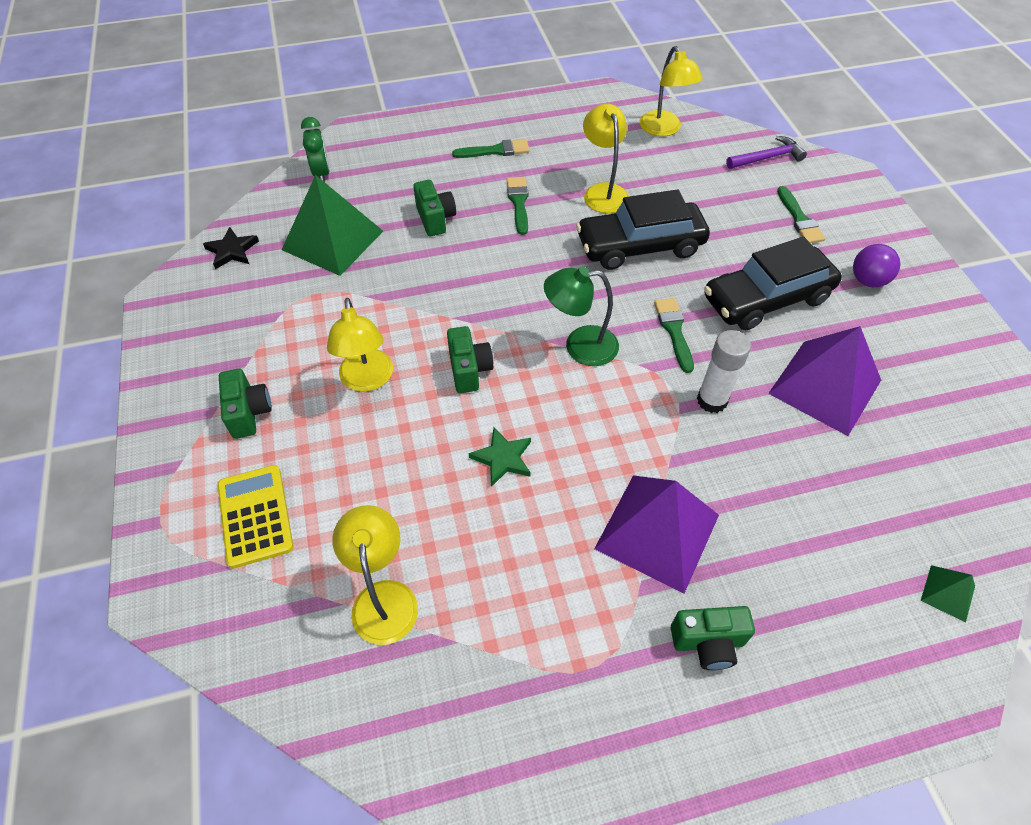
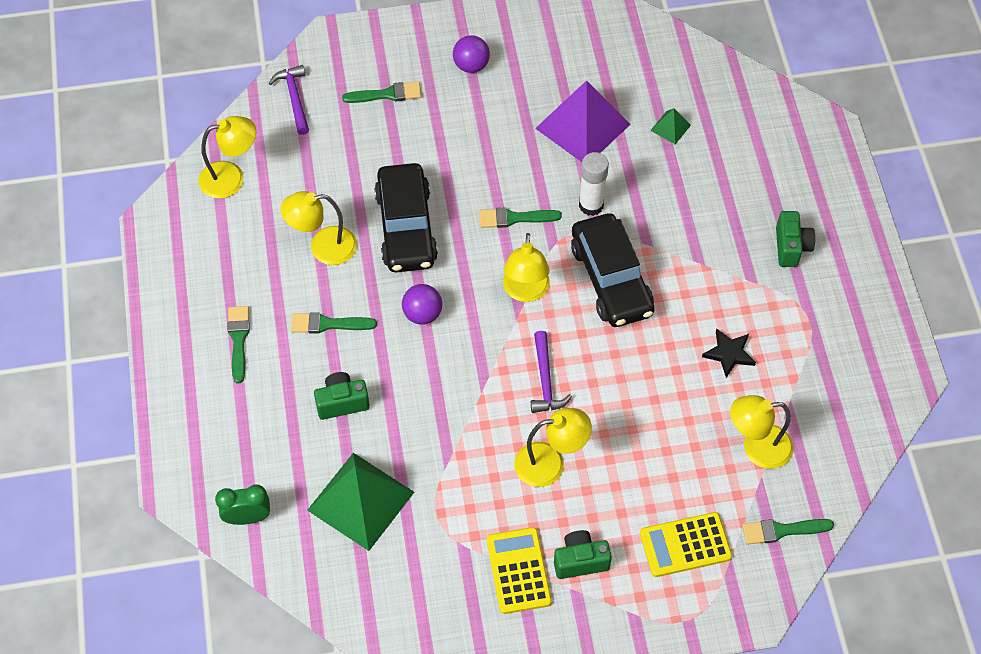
camera: 85 degrees left, 5 degrees up
black star [203,227,259,269] -> black star moved to [702,328,756,378]
green camera [447,326,493,393] -> purple hammer [531,331,572,413]
green star [469,427,531,487] -> none
green lamp [544,267,619,366] -> yellow lamp [503,233,550,302]
purple pyramid [594,475,719,594] -> none
black car [704,237,842,330] -> black car moved to [571,213,655,327]
green pyramid [921,565,975,622] -> green pyramid moved to [650,108,691,144]
none -> purple ball [402,284,442,325]
none -> yellow calculator [487,527,552,614]
none -> green brush [742,519,834,545]

